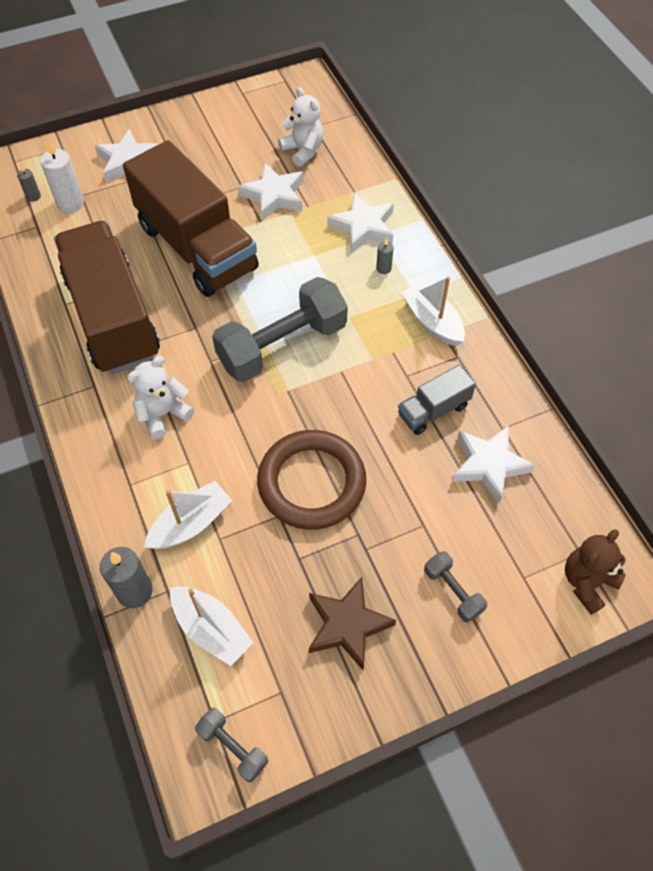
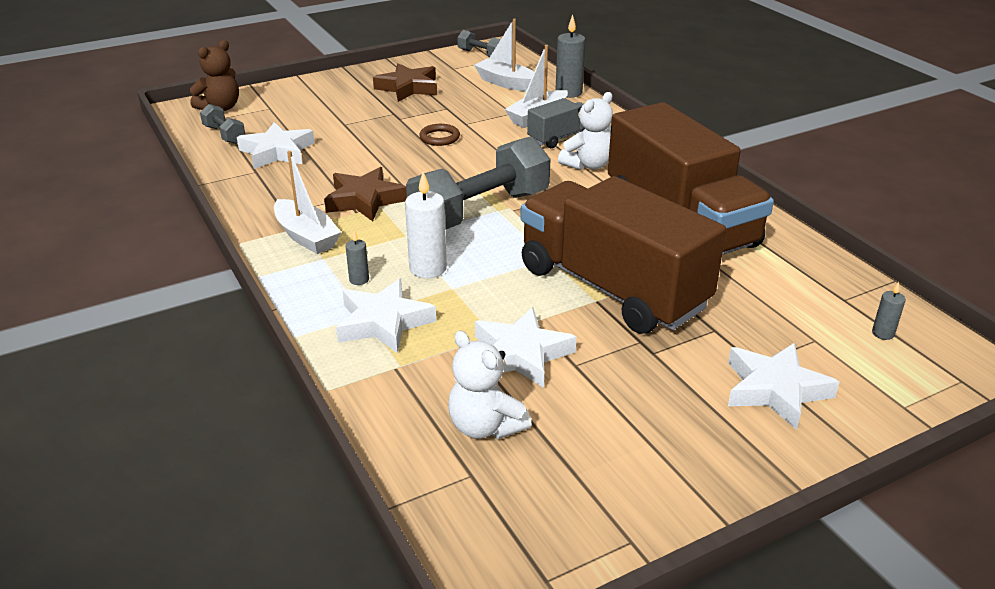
camera: 175 degrees right, 25 degrees down
white candle [40,140,84,213] -> white candle moved to [405,172,447,278]
brown ring [257,430,366,530] -> brown ring [419,124,460,146], size x0.42
grey truck [398,365,476,435] -> grey truck moved to [527,98,585,148]
grey dumbbell [424,551,487,623] -> grey dumbbell moved to [200,104,245,144]
none -> brown star [324,167,407,221]

